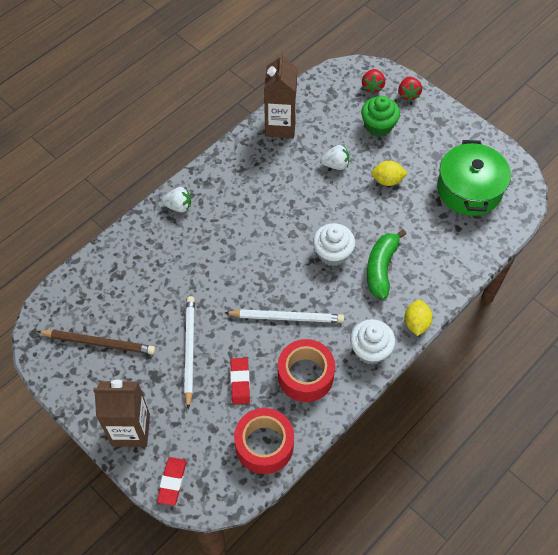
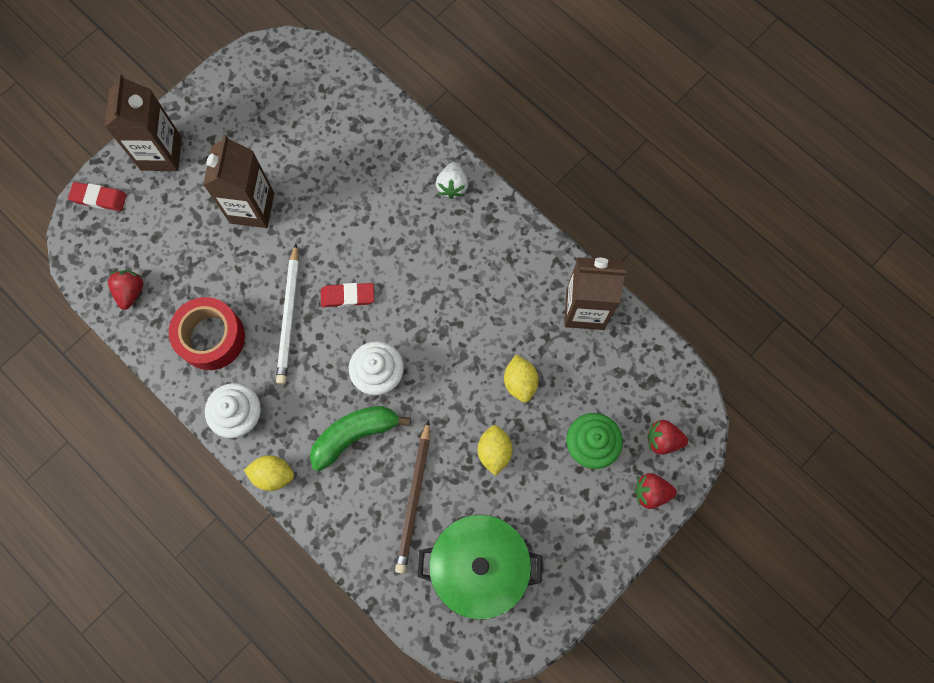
camera: 90 degrees right, 15 degrees up
brown pencil [37,330,155,355] -> brown pencil moved to [395,420,430,574]
white pencil [184,296,195,409] -> brown carton [203,135,274,228]
red eraser [230,358,250,405] -> red eraser moved to [321,283,374,307]
red tape [234,408,294,474] -> red strawberry [108,270,143,310]
white strawberry [320,145,349,170] -> yellow lemon [504,355,539,402]
green banana [367,229,406,299] -> green banana turned 45 degrees counterclockwise [310,406,411,471]

